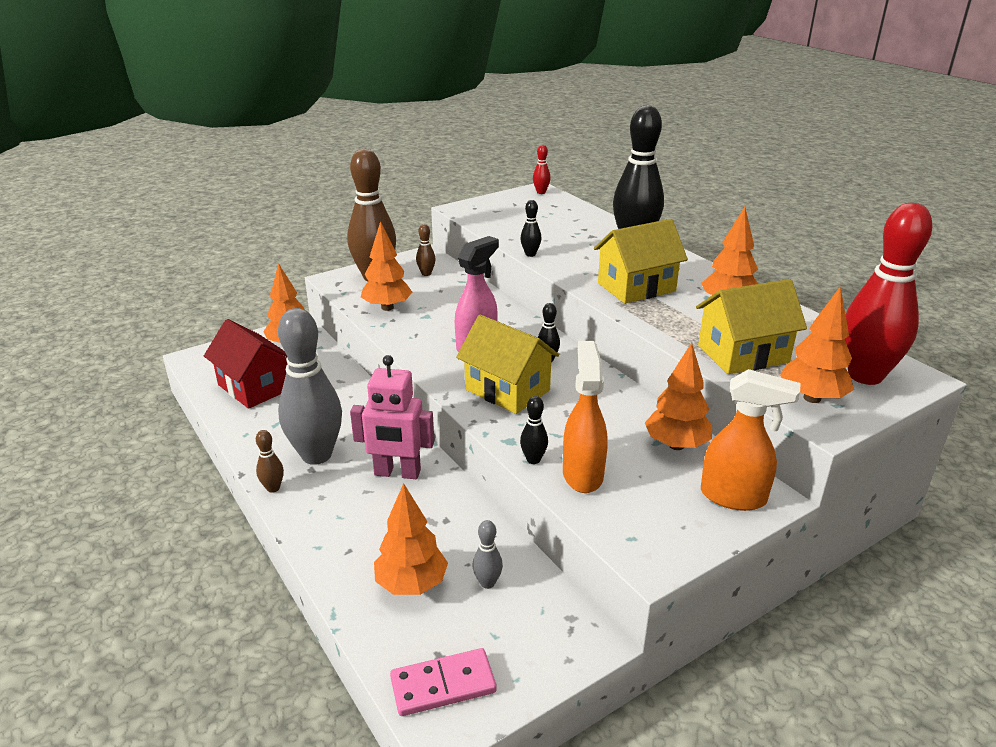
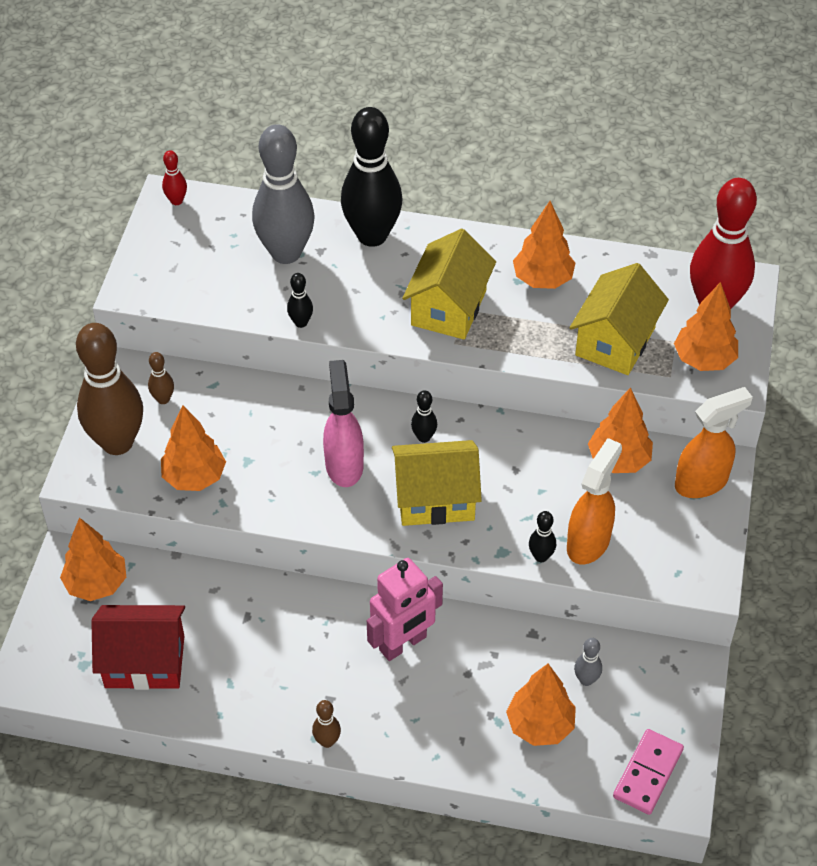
camera: 45 degrees left, 20 degrees up
grey bowling pin [278,308,342,465] -> grey bowling pin moved to [252,124,315,264]
orange spray bottle [563,341,608,493] -> orange spray bottle turned 75 degrees clockwise [567,438,622,565]

